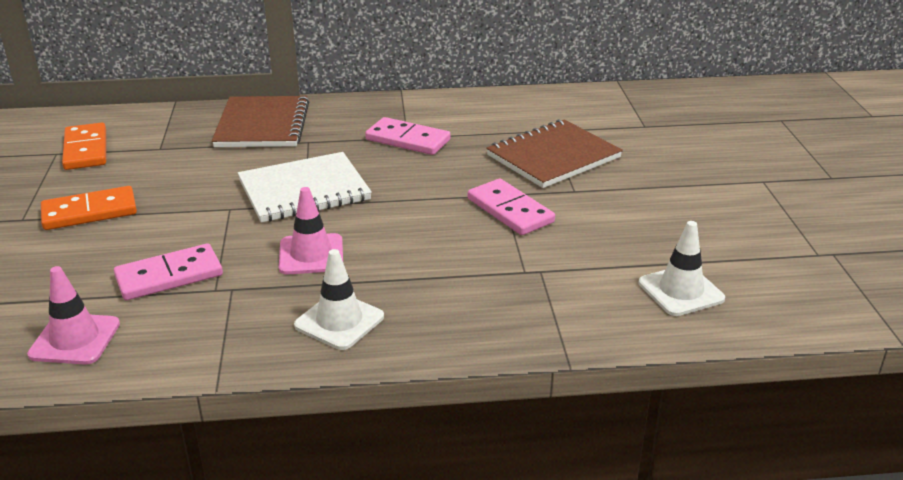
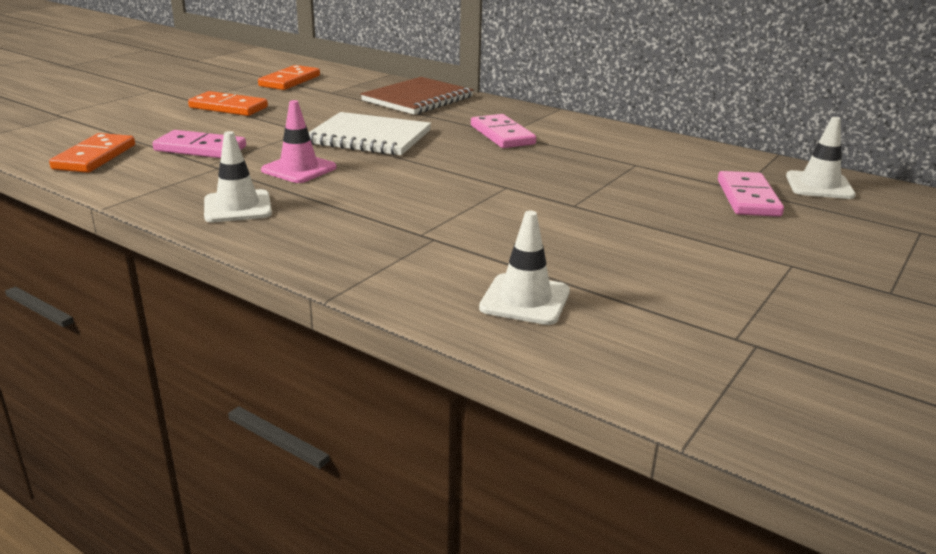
camera: 40 degrees right, 5 degrees down
pink traffic cone [27,266,120,364] -> orange domino [49,133,135,173]
pink domino [468,179,555,235] -> pink domino moved to [718,171,784,217]
brown notebook [486,119,623,188] -> none
none -> white traffic cone [786,117,856,199]

